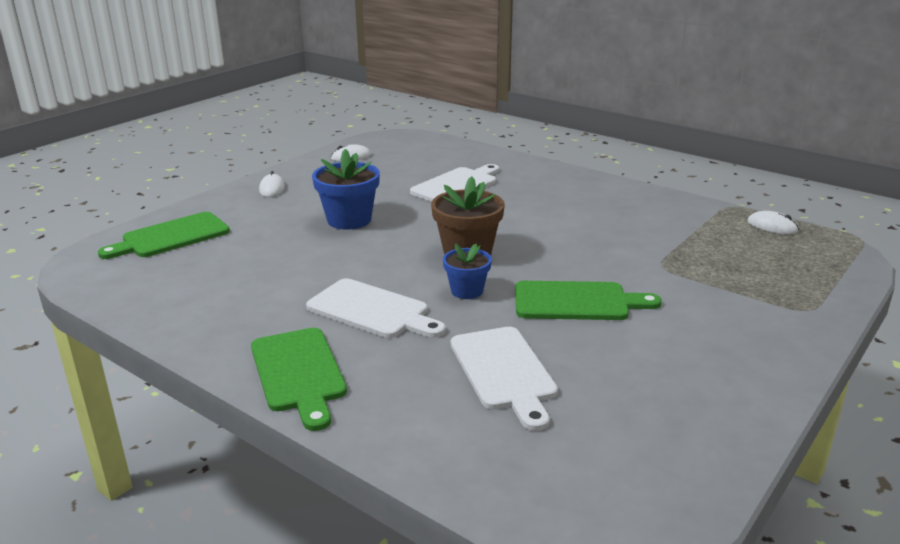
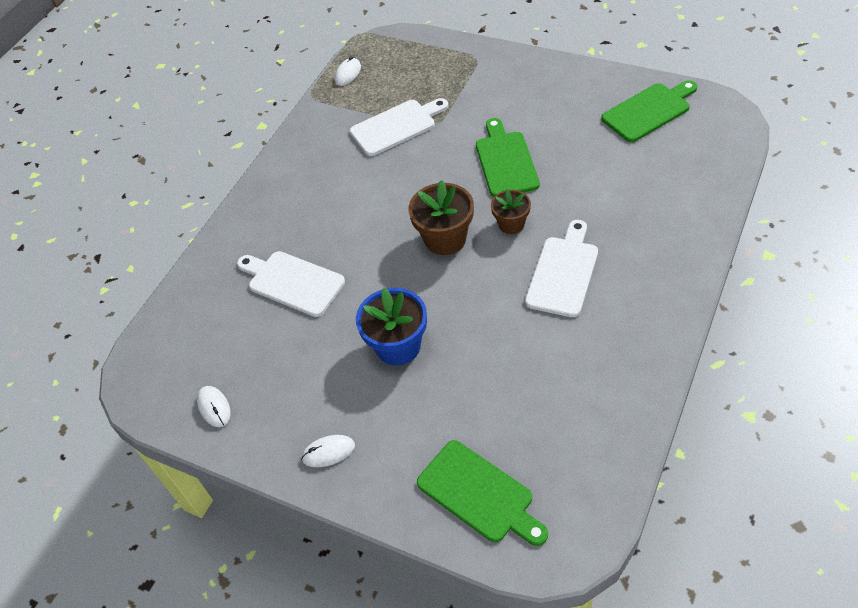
camera: 95 degrees left, 25 degrees up
green cutting board [251,328,347,431] -> green cutting board moved to [601,80,697,142]
blue flower pot [443,243,492,299] -> brown flower pot [491,189,531,234]
white cutting board [451,327,558,431] -> white cutting board moved to [350,98,448,156]

